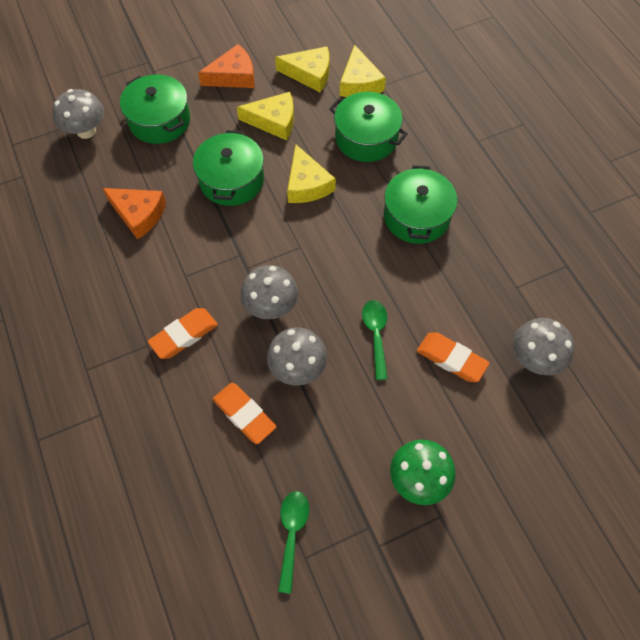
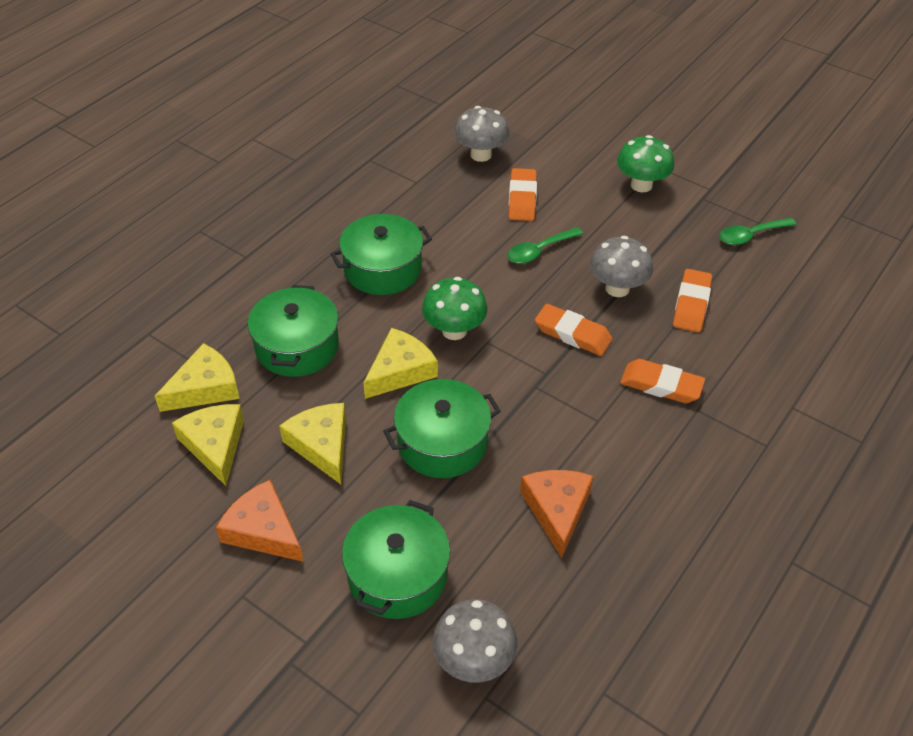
camera: 120 degrees left, 15 degrees down
grey mushroom [241,265,298,319] -> orange eraser [535,304,613,356]
none -> green mushroom [422,277,488,340]

